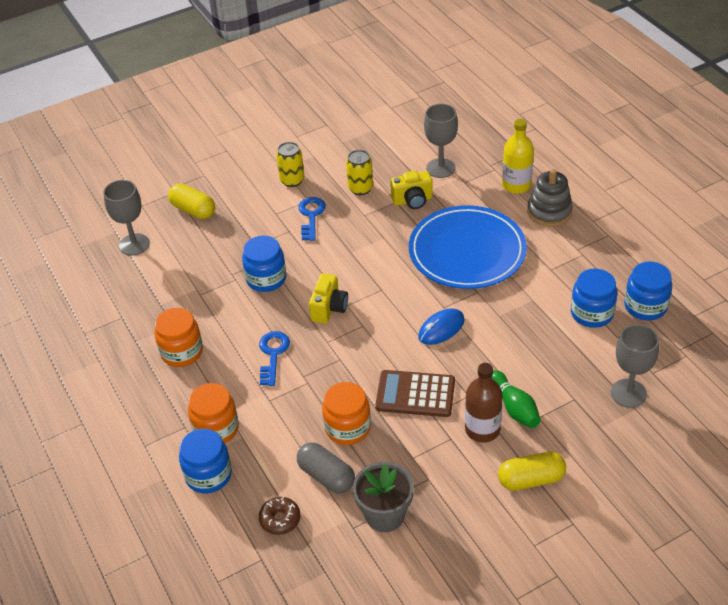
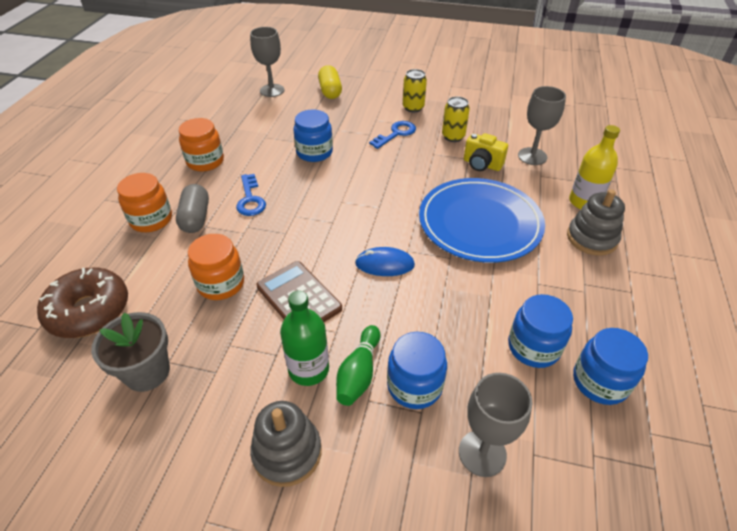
camera: 40 degrees right, 0 degrees up
blue jar [179,429,232,493] -> blue jar moved to [387,332,447,409]
blue key [259,331,290,386] -> blue key turned 120 degrees clockwise [236,174,266,216]
brown donut [259,497,300,535] -> brown donut [37,268,128,338], size x1.95
grey capsule [297,442,355,493] -> grey capsule moved to [176,184,209,233]
yellow camera [309,273,348,324] -> none
brown bottle [465,363,503,443] -> green bottle [280,291,329,386]
yellow capsule [498,452,566,491] -> grey stacking toy [250,401,322,487]

